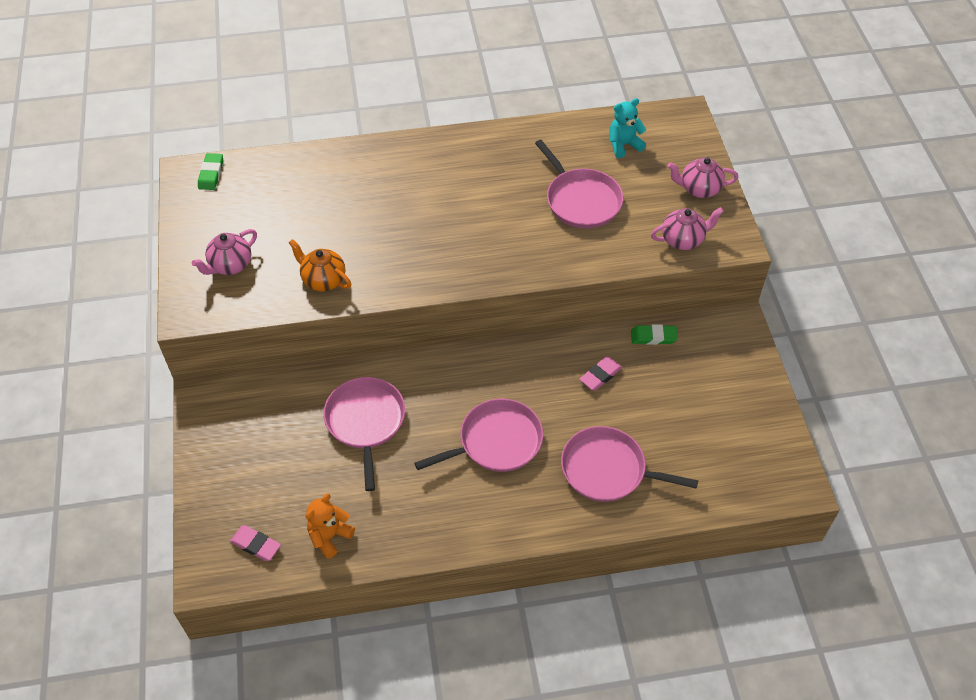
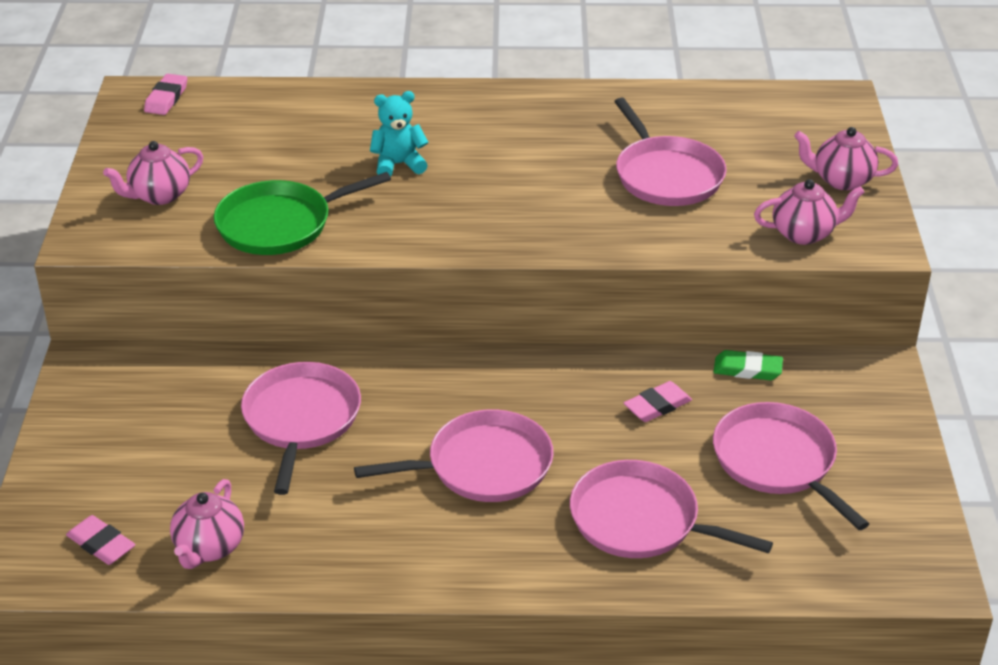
camera: 10 degrees right, 15 degrees down
green eraser [198,153,223,190] -> pink eraser [144,74,187,115]
orange teapot [289,239,351,291] -> green pan [214,172,391,255]
orange teddy bear [305,493,355,559] -> pink teapot [170,479,244,569]
turquoise teddy bear [610,98,646,158] -> turquoise teddy bear moved to [370,91,429,177]
none -> pink pan [713,402,869,530]

